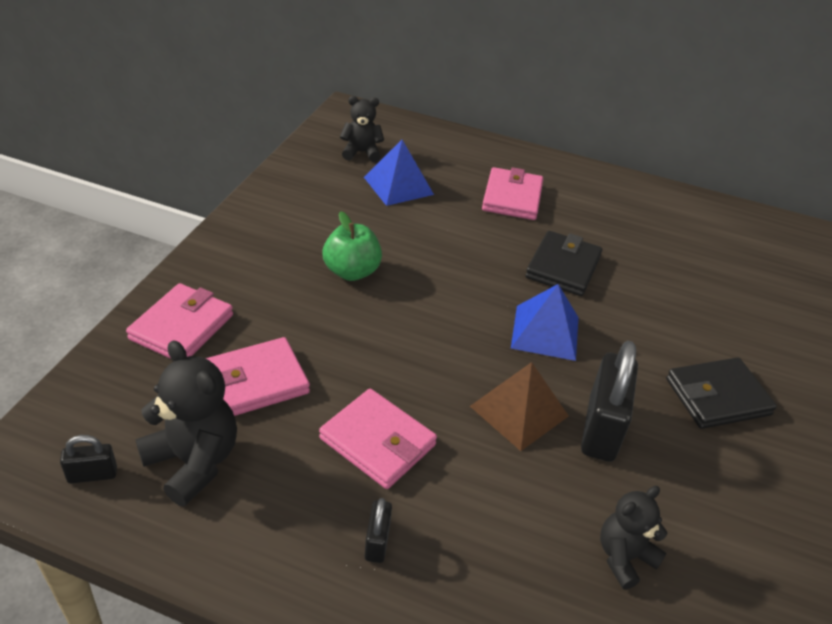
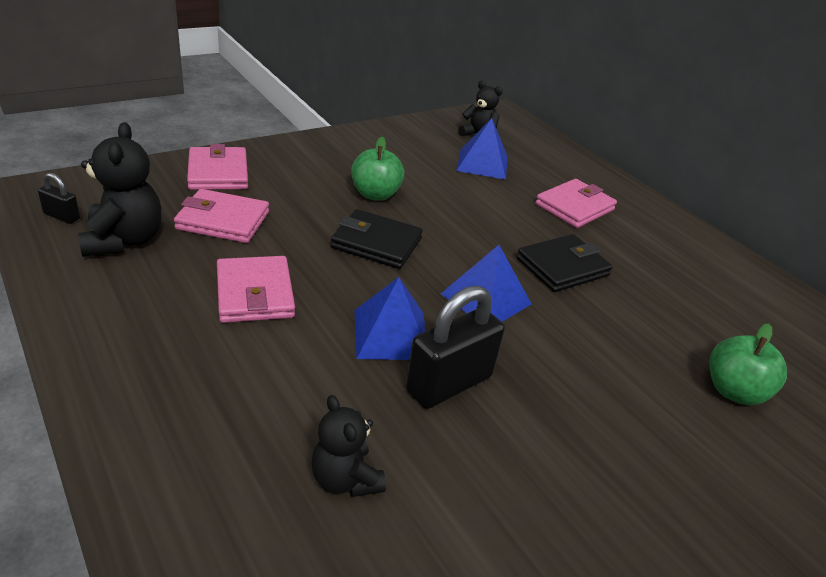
camera: 35 degrees right, 5 degrees down
pink wallet [126,283,233,359] -> pink wallet turned 75 degrees counterclockwise [187,144,248,190]
black padlock [365,498,392,563] -> none
brown pyramid [470,362,569,451] -> blue pyramid [355,277,426,360]
black teddy bear [600,486,667,590] -> black teddy bear turned 120 degrees counterclockwise [312,395,386,497]
black wallet [666,357,777,429] -> black wallet moved to [331,209,423,269]
none -> green apple [709,323,787,405]

